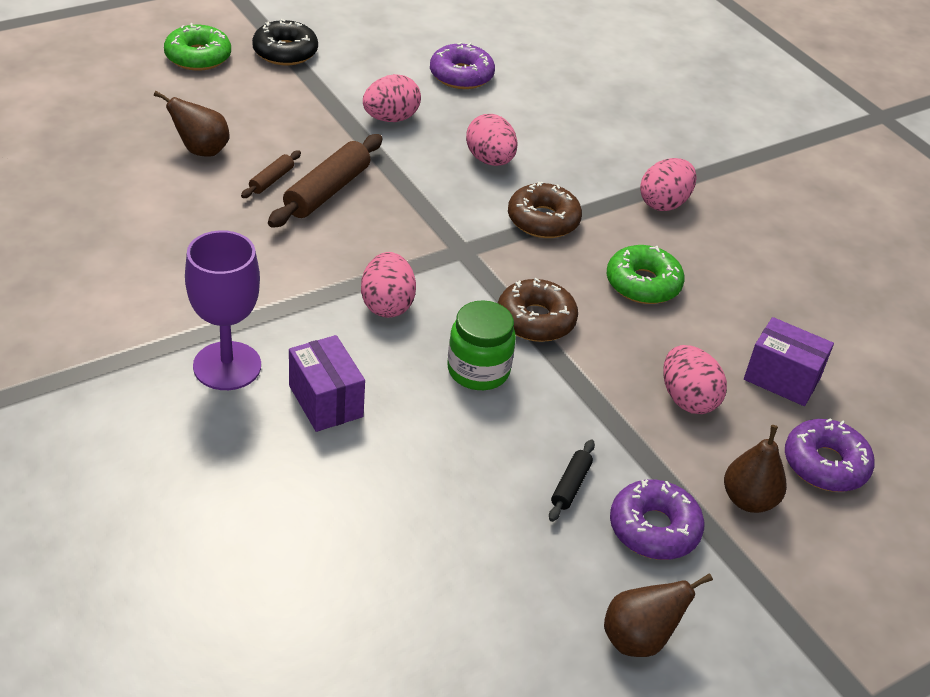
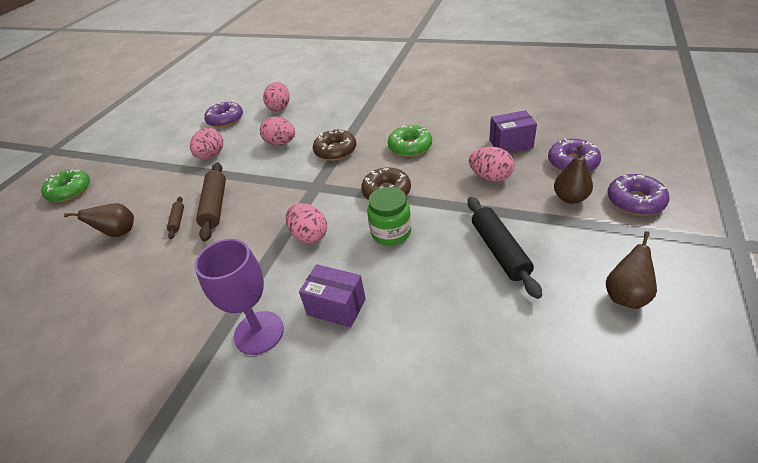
camera: 30 degrees left, 0 degrees up
black donut [252,19,318,65] -> none
black rolling pin [549,439,595,522] -> black rolling pin [467,197,542,299], size x1.95
purple donut [610,479,704,560] -> purple donut moved to [607,174,669,215]
pink egg [640,158,697,211] -> pink egg moved to [263,82,289,111]

